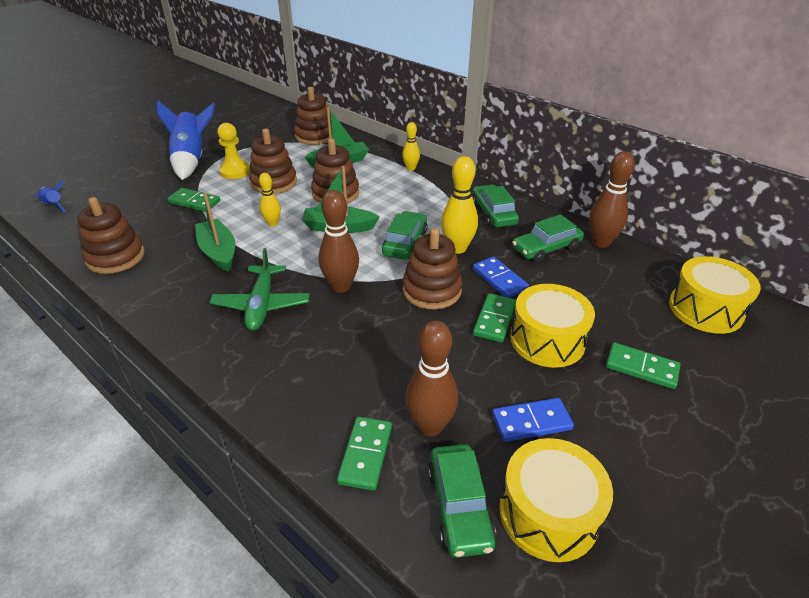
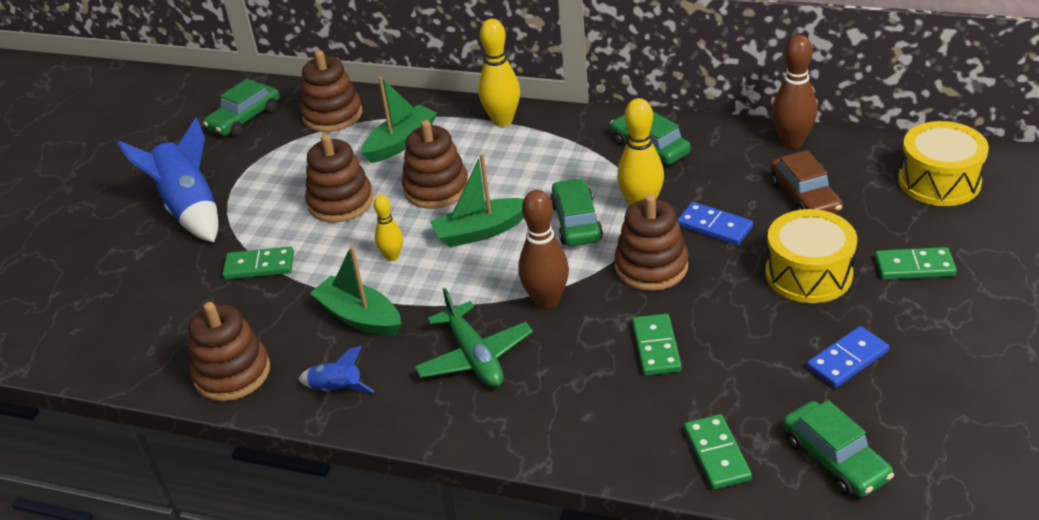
camera: 20 degrees left, 0 degrees up
blue rocket [33,181,66,213] -> blue rocket moved to [298,346,374,393]
yellow pawn [217,123,250,179] -> none
yellow bowling pin [402,122,420,171] -> yellow bowling pin [478,19,520,127], size x1.69
brown bowling pin [406,320,458,436] -> none
green domino [473,293,516,342] -> green domino moved to [632,314,682,376]
yellow drum [499,438,613,562] -> none
green car [512,215,584,262] -> green car moved to [203,79,280,136]
none -> brown car [770,150,843,214]

